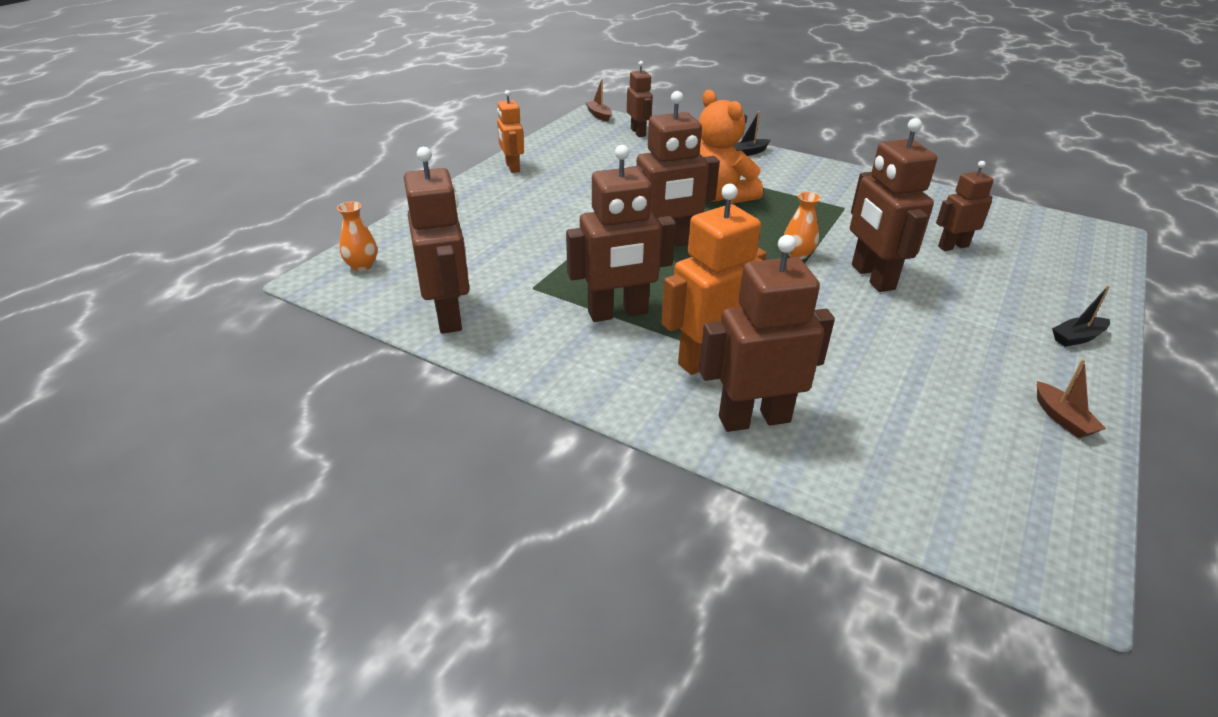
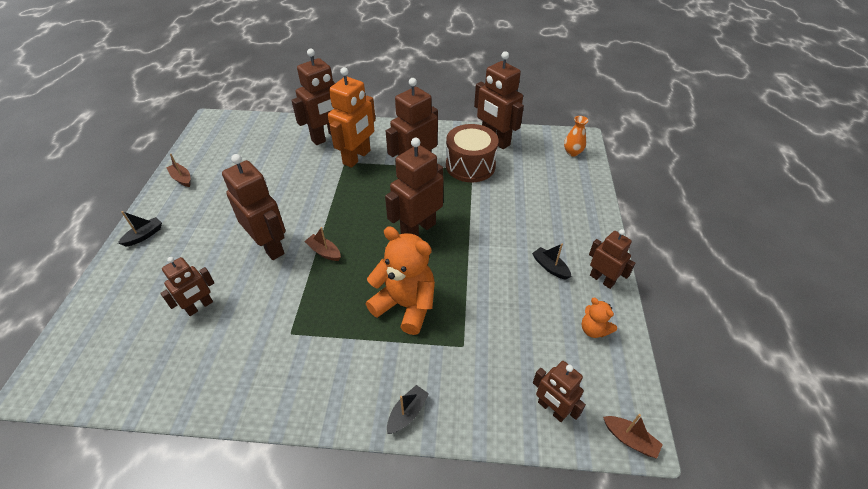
camera: 155 degrees right, 10 degrees up
orange robot [497,90,524,173] -> brown robot [589,229,636,289]
orange vase [784,192,821,260] -> brown boat [304,227,341,261]
none -> brown drum [446,124,499,182]
none -> black boat [532,243,571,280]
none -> orange teddy bear [581,298,617,338]

